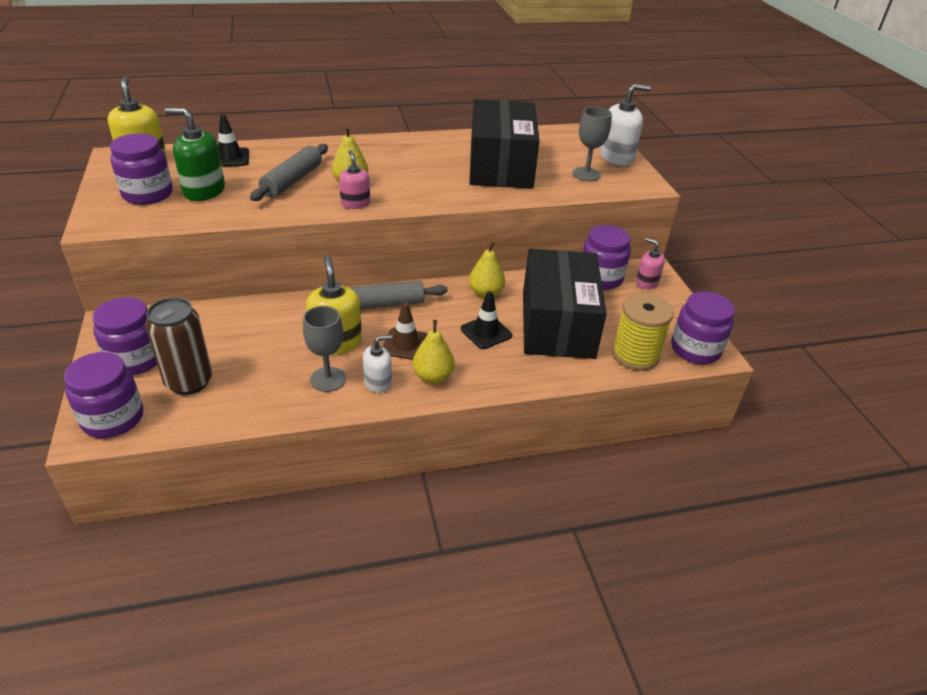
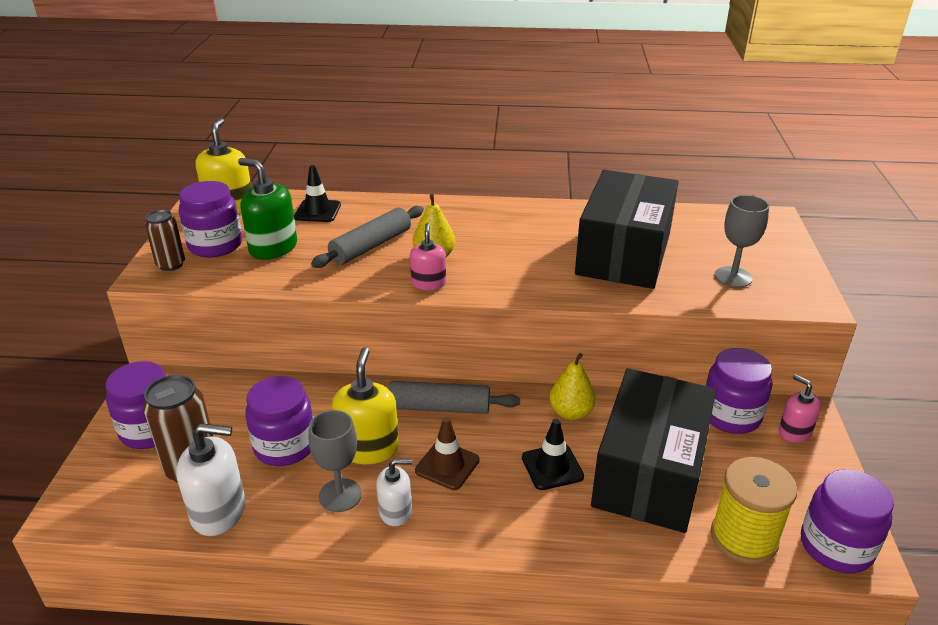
camera: 20 degrees right, 5 degrees down
purple jar [64,352,143,438] -> purple jar moved to [245,376,313,466]
yellow pear [412,320,455,384] -> none
white soap dispenser [600,84,651,166] -> white soap dispenser moved to [176,423,245,536]
none -> brown can [145,210,185,271]

